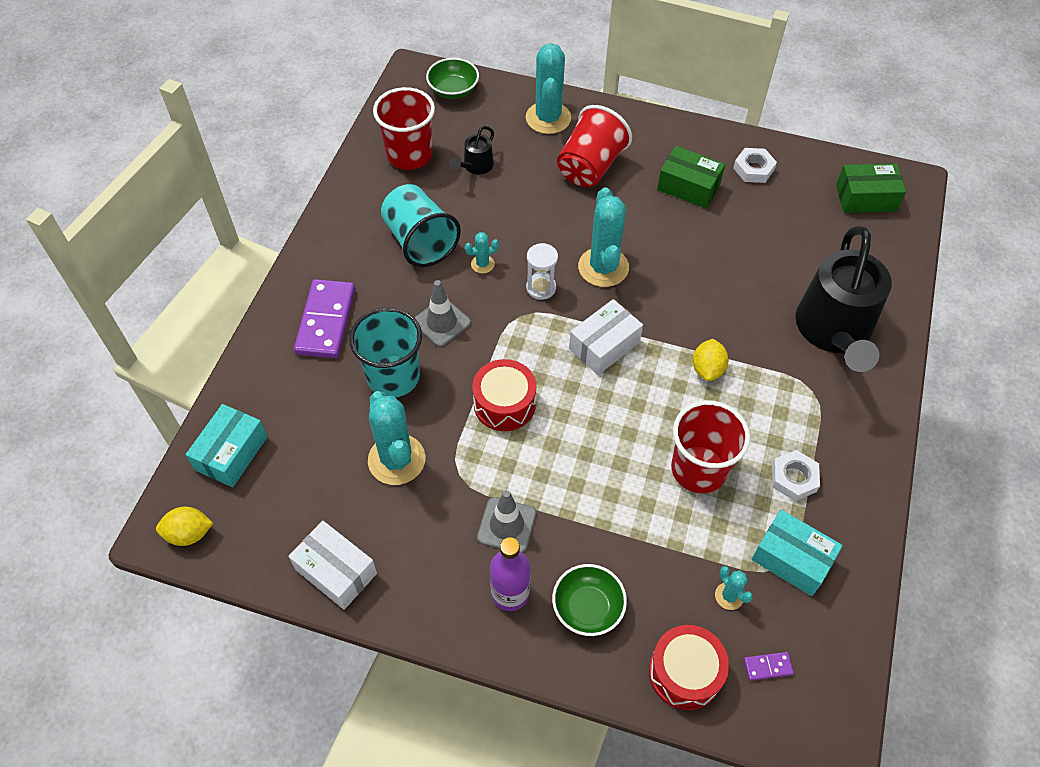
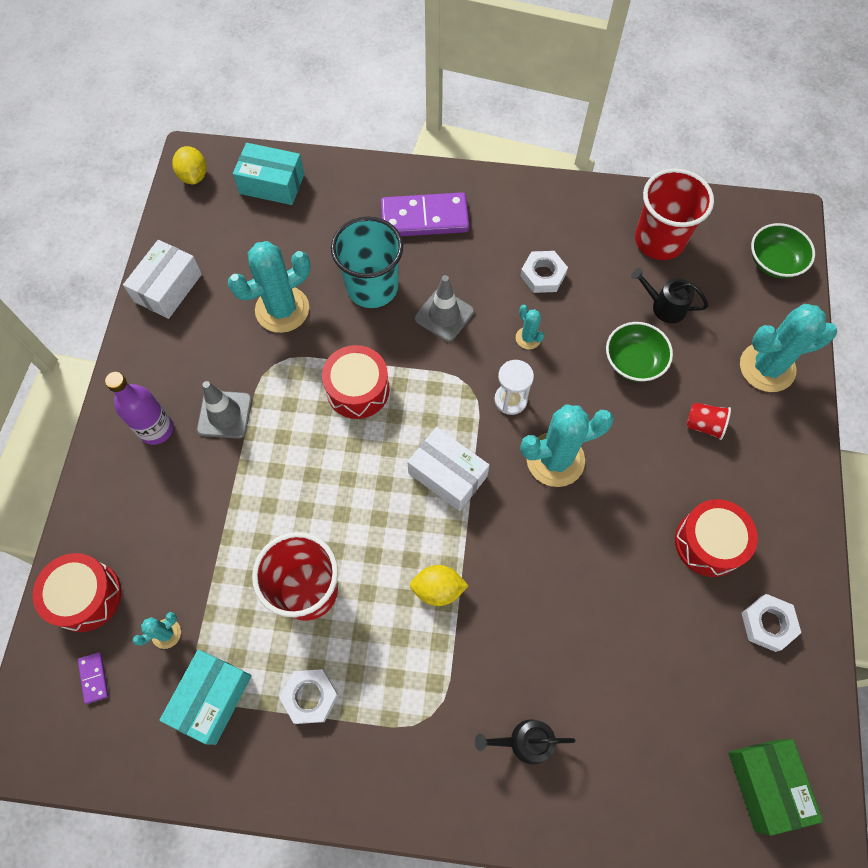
camera: 80 degrees right, 10 degrees up
turquoise cup [381,184,461,267] -> white nut [520,251,568,293]
green bowl [552,564,627,636] -> green bowl moved to [606,322,673,382]
red cup [557,105,632,187] -> red cup [686,403,731,440], size x0.47
green box [657,146,725,209] -> red drum [675,499,758,577]
black watering can [795,226,892,372] -> black watering can [475,719,575,765], size x0.43

